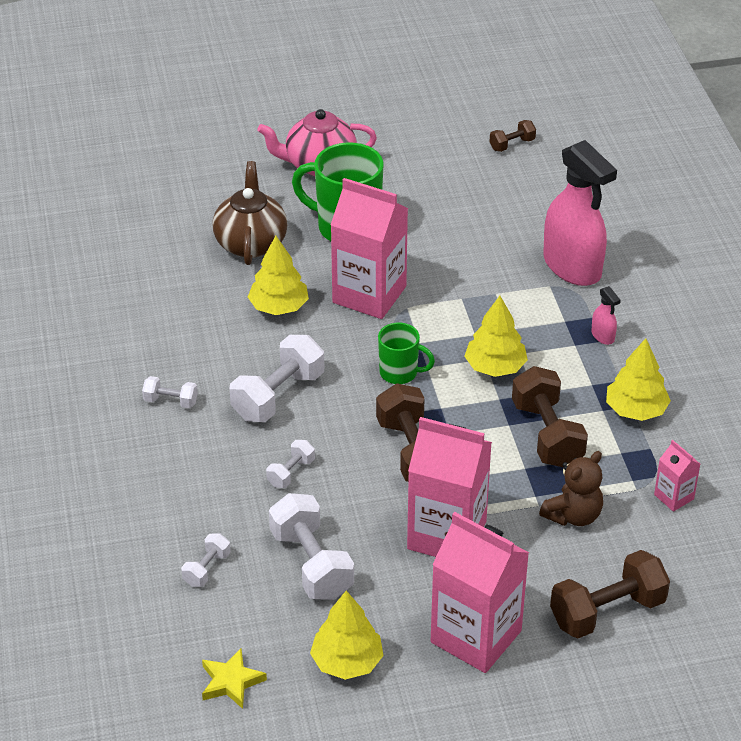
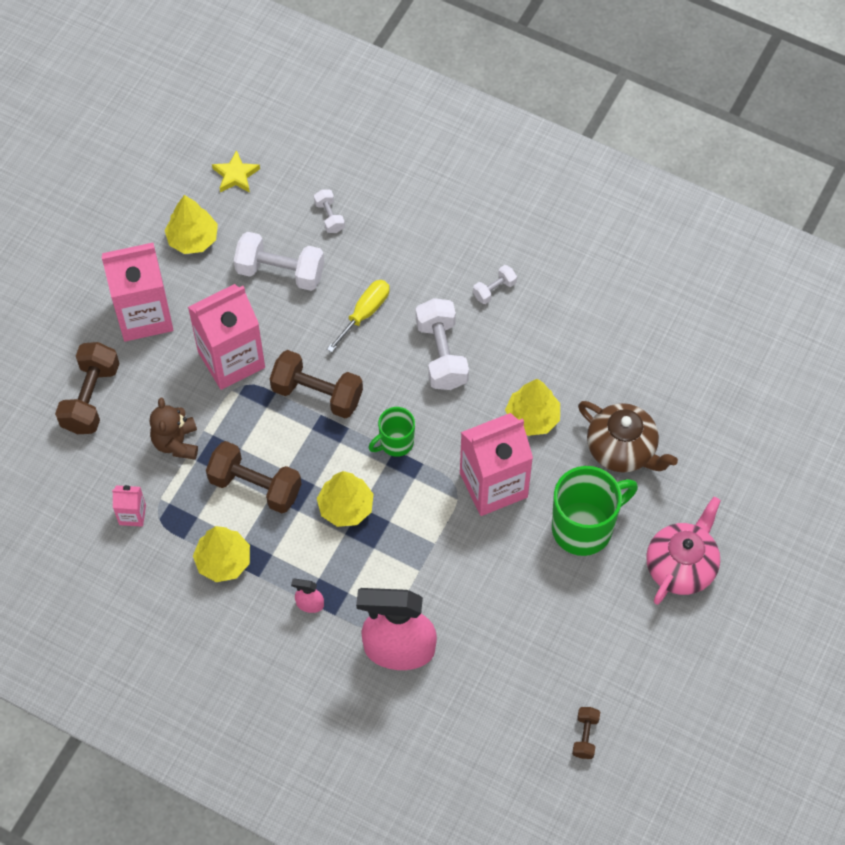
camera: 130 degrees right, 20 degrees up
white dumbbell [266,440,315,488] -> yellow screwdriver [327,280,390,352]

